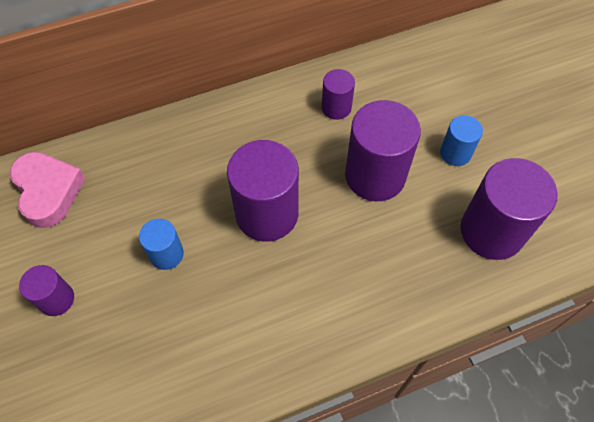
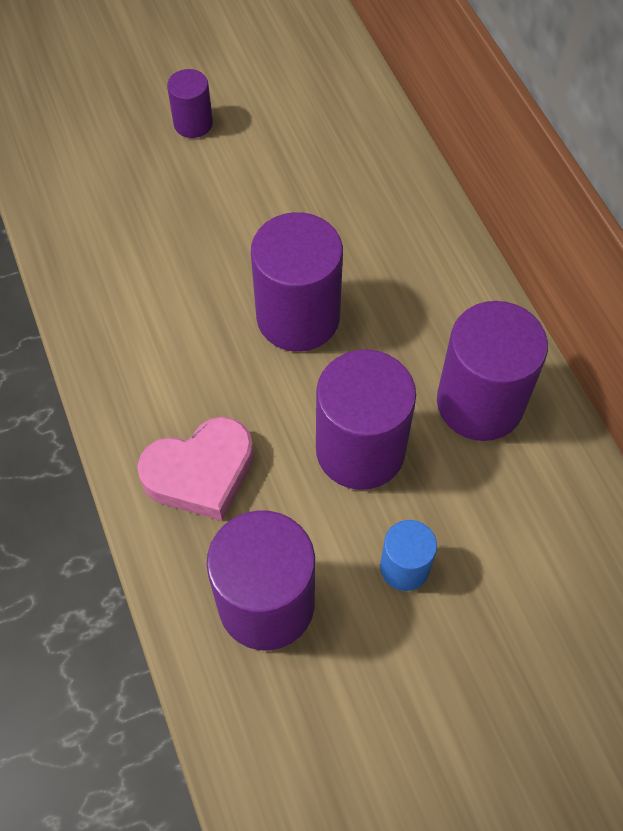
camera: 90 degrees right, 0 degrees up
pink heart [10,152,86,228] -> pink heart moved to [137,417,254,521]
blue cylinder [139,219,184,270] -> none
purple cylinder [322,69,355,120] -> purple cylinder [437,301,548,441], size x1.90

